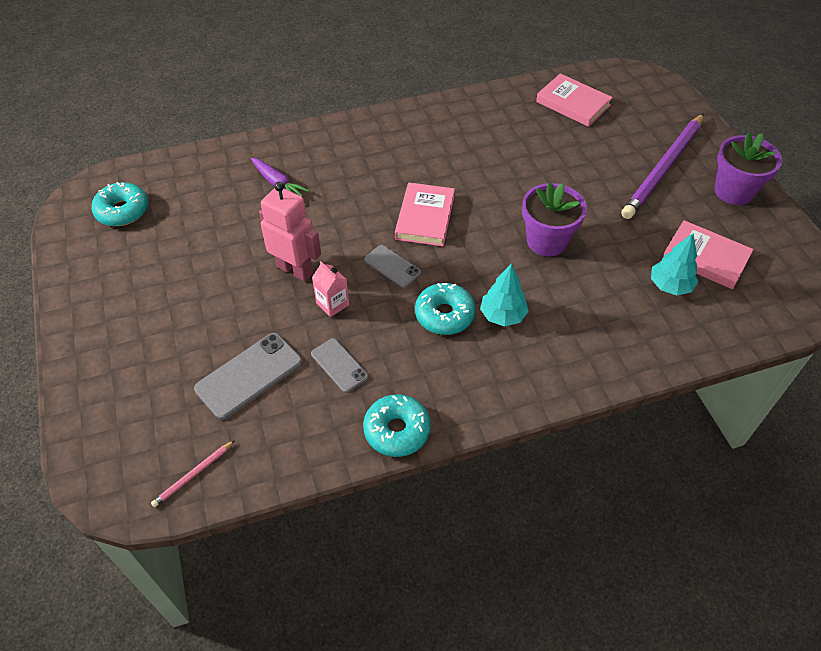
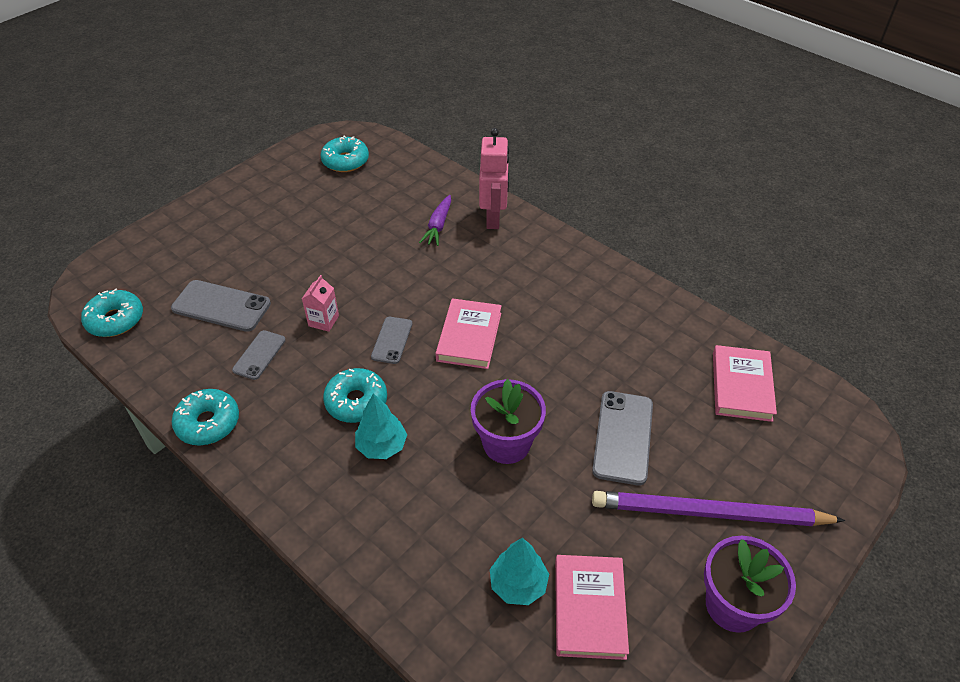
camera: 60 degrees right, 5 degrees down
pink pencil [151,440,235,507] -> turquoise donut [81,289,143,337]
pink robot [259,182,321,282] -> pink robot moved to [479,128,509,229]
pink book [395,182,455,247] -> pink book turned 60 degrees counterclockwise [435,298,502,369]
none -> grey phone [592,391,653,485]

